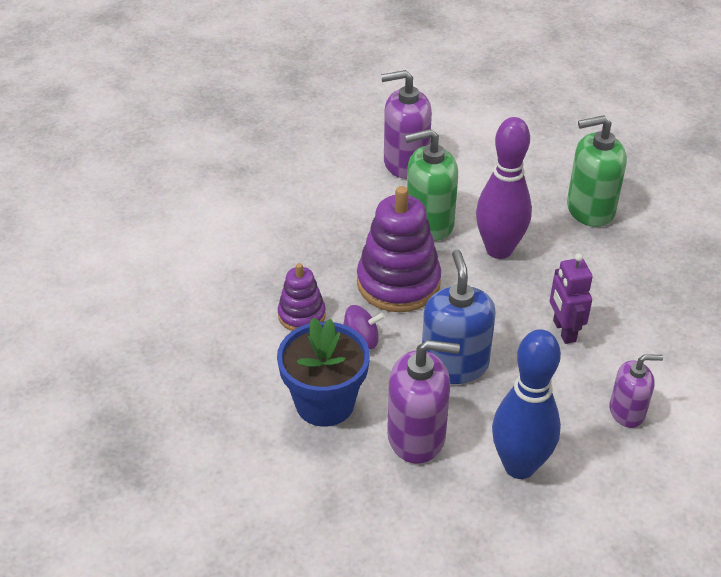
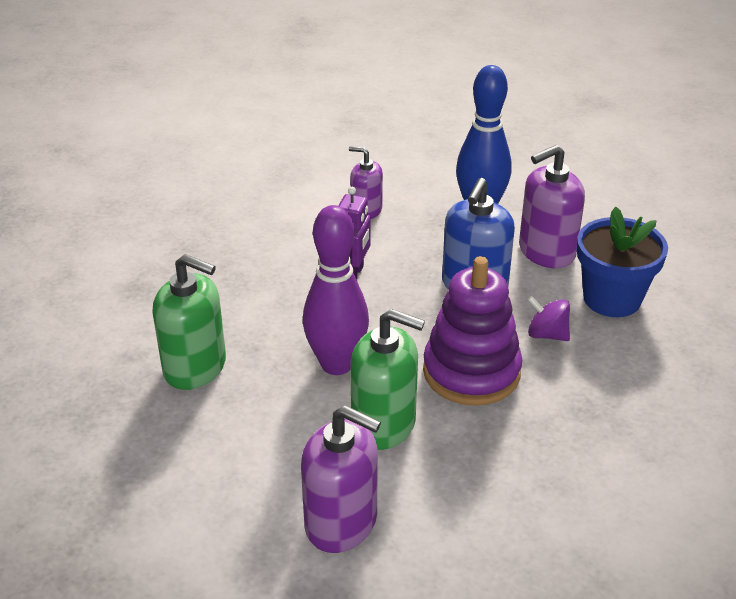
camera: 150 degrees left, 5 degrees down
purple stacking toy [278,263,326,331] -> none
purple soap dispenser [387,340,460,464] -> purple soap dispenser turned 60 degrees counterclockwise [519,145,585,269]

